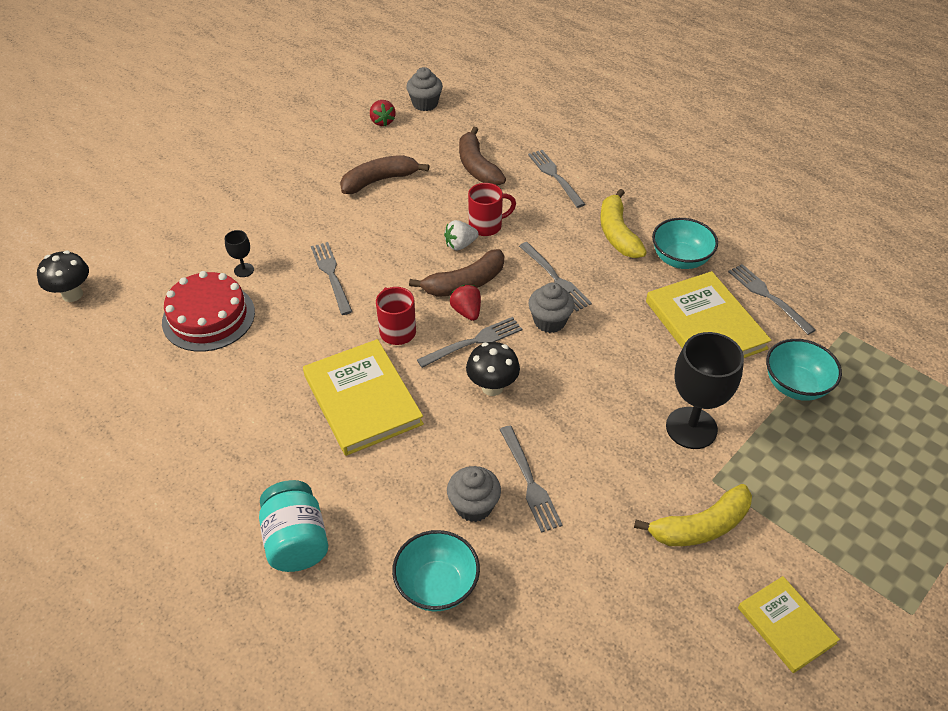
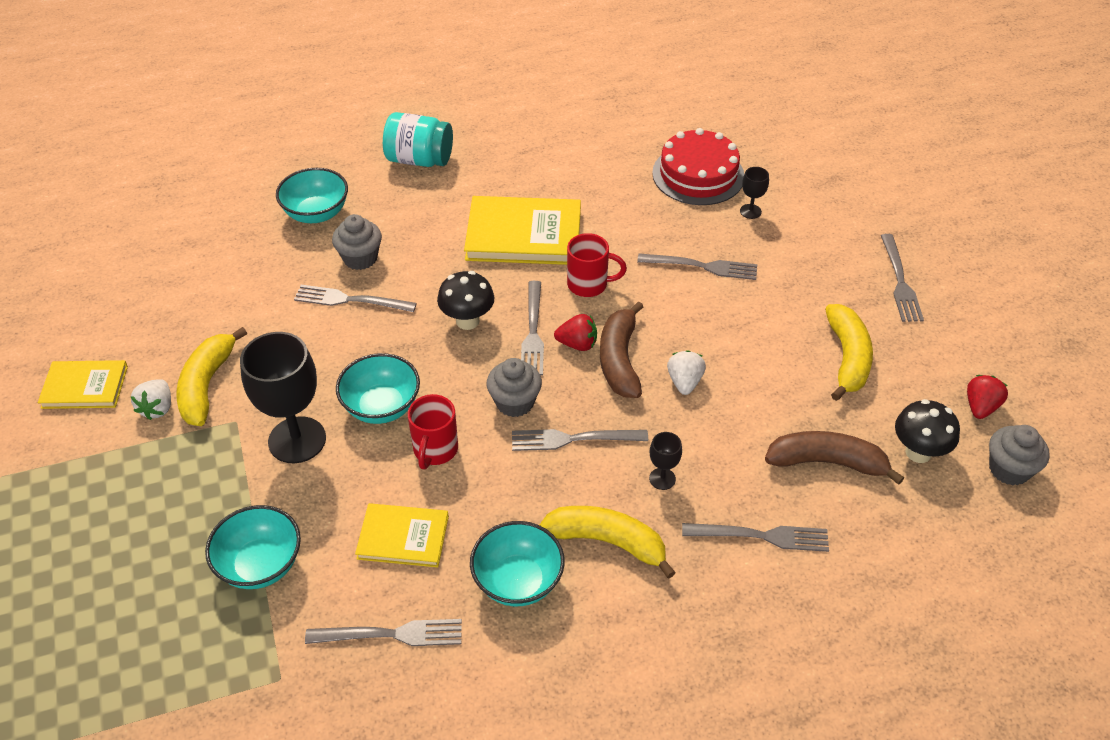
camera: 120 degrees right, 0 degrees up
black mushroom [37,251,89,302] -> black mushroom moved to [895,399,960,463]
brown banana [340,155,429,194] -> yellow banana [825,304,873,401]
red strawberry [370,100,396,127] -> red strawberry turned 105 degrees clockwise [967,375,1008,419]
red mug [468,183,516,236] -> red mug moved to [408,394,458,469]
yellow book [646,271,772,358] -> yellow book [355,503,449,567], size x0.59
none -> white strawberry [131,379,171,420]
none -> turquoise bowl [336,353,420,424]
none -> black goblet [649,432,682,490]
none -> grey fork [881,234,924,322]

